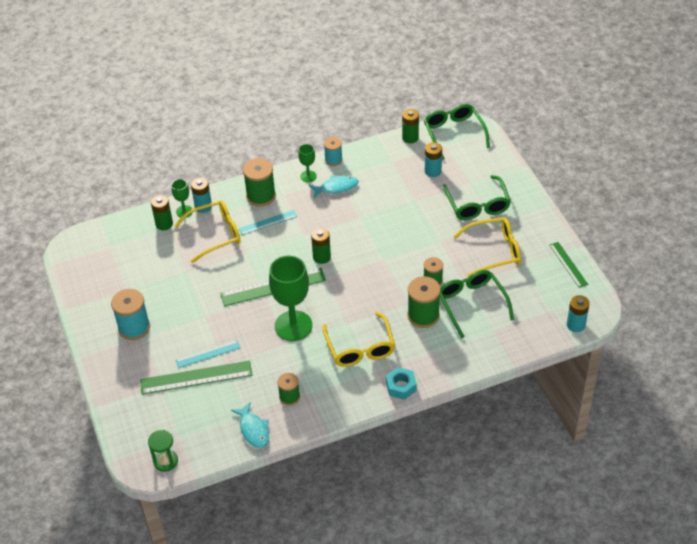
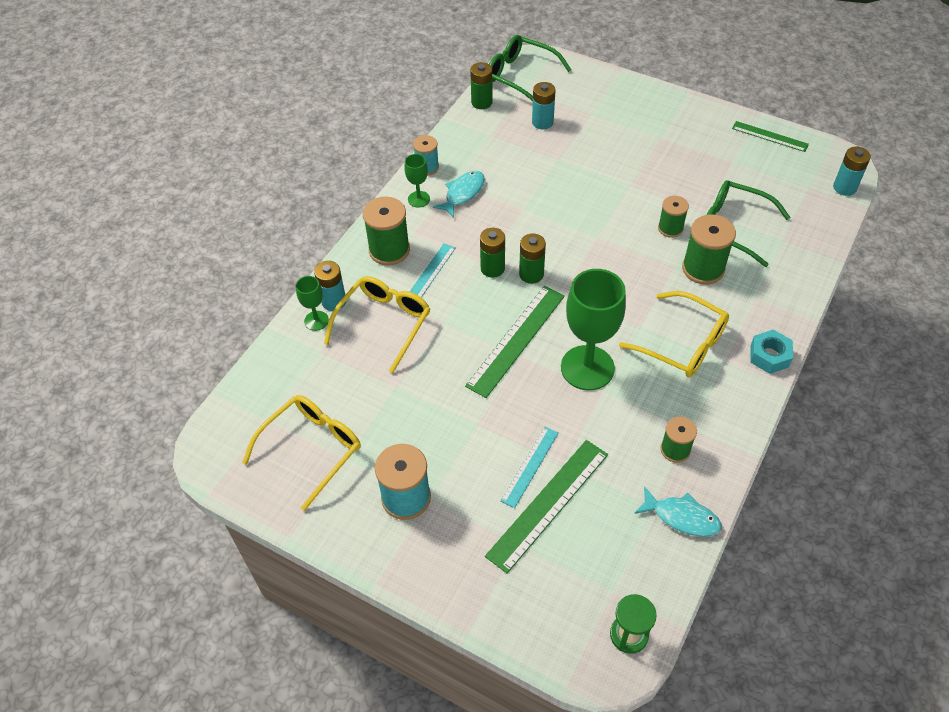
camera: 40 degrees left, 5 degrees up
green battery [151,195,173,230] -> green battery moved to [480,228,505,278]
green glasses [443,175,511,220] -> none
yellow glasses [453,217,521,277] -> yellow glasses moved to [242,395,361,511]

